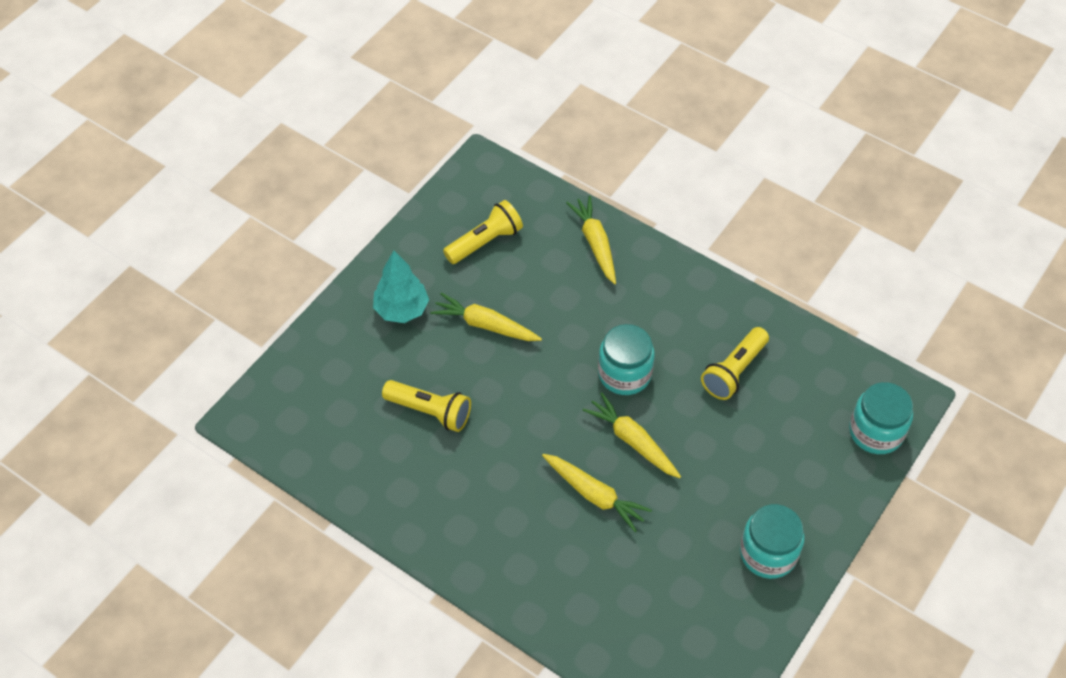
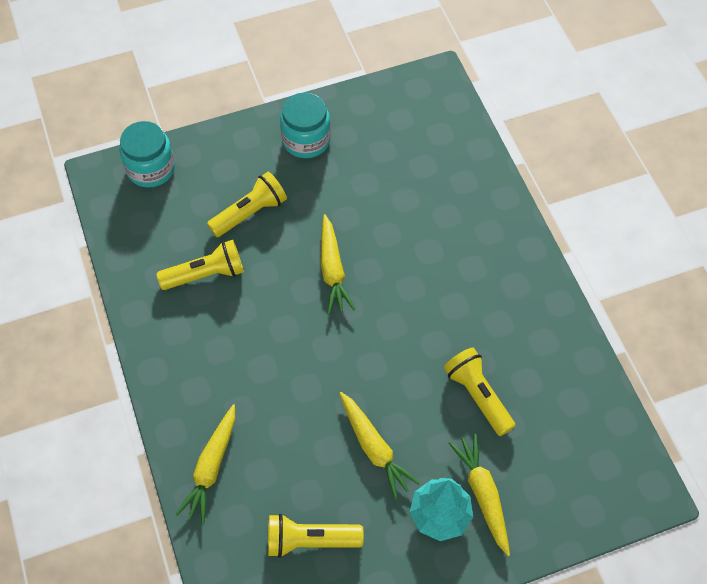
camera: 145 degrees left, 5 degrees up
yellow carrot [542,454,652,532] -> yellow carrot moved to [449,434,510,556]
turquoise jar [598,324,655,395] -> none
none -> yellow flashlight [207,172,287,237]

